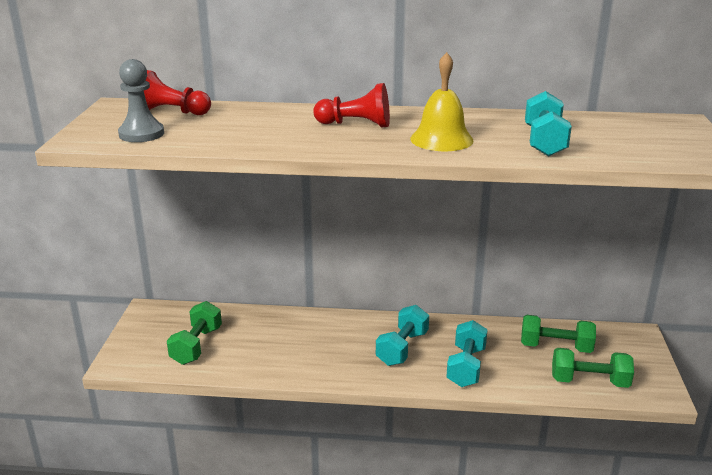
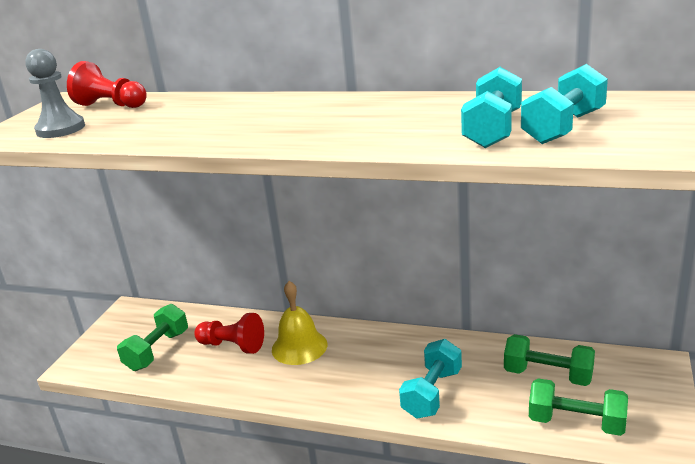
camera: 15 degrees right, 0 degrees up
red pawn [313,83,390,128] -> red pawn moved to [194,313,264,354]
turquoise dumbbell [376,305,429,366] -> turquoise dumbbell moved to [521,64,608,144]
yellow bell [410,52,474,151] -> yellow bell moved to [272,281,327,365]

